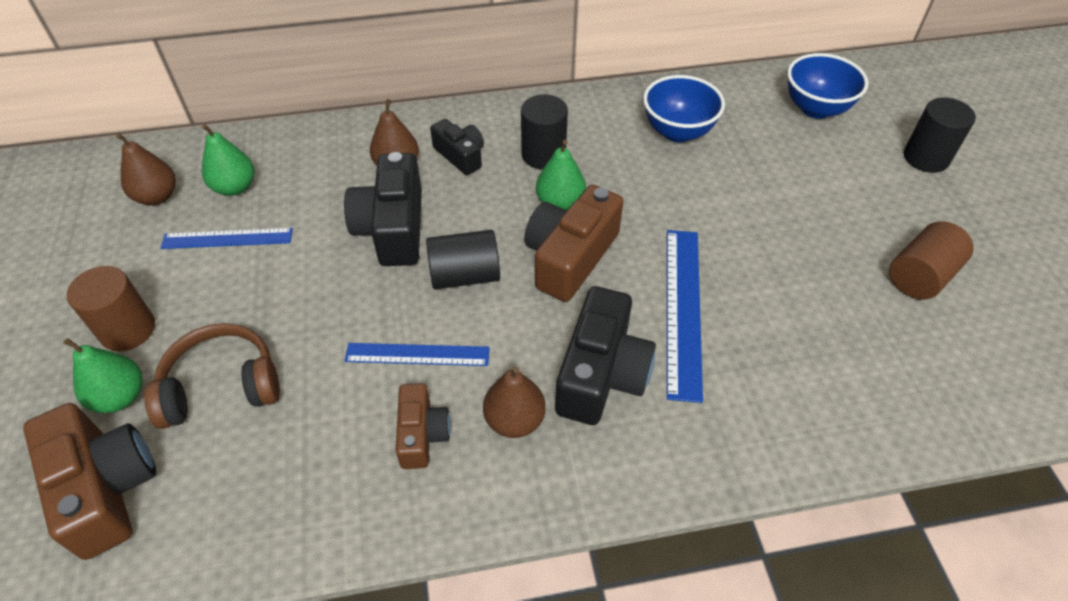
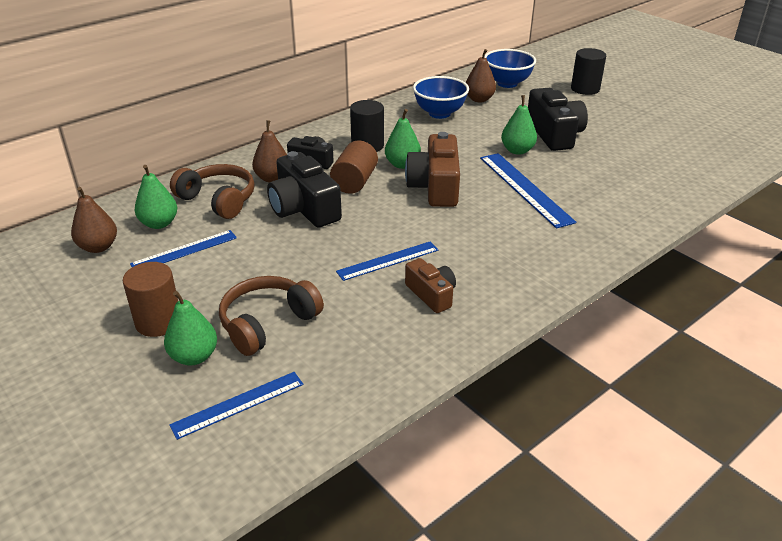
camera: 30 degrees left, 15 degrees down
brown camera [23,403,156,560] -> blue ruler [169,372,303,440]
black cylinder [426,230,500,289] -> none
brown pear [483,366,546,438] -> brown pear moved to [466,49,496,103]
black camera [555,286,656,425] -> black camera moved to [528,88,588,151]
brown cylinder [889,221,974,300] -> brown cylinder moved to [330,140,378,194]
none -> brown headphones [170,164,255,219]
none -> green pear [501,95,537,155]

